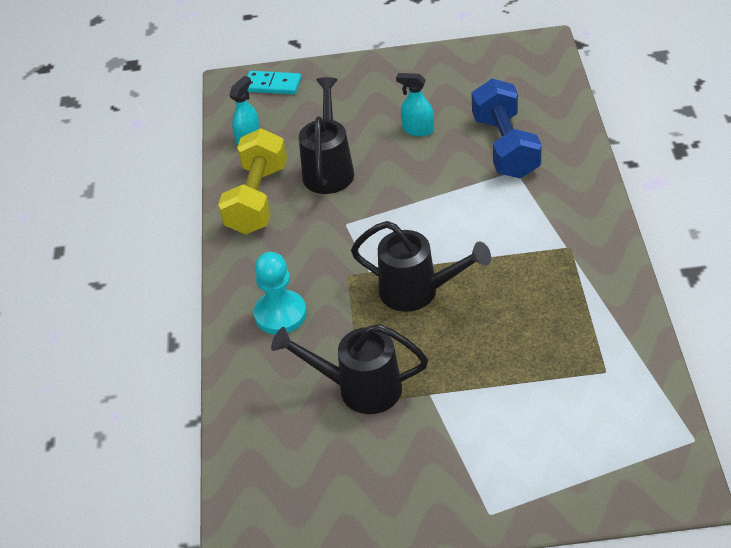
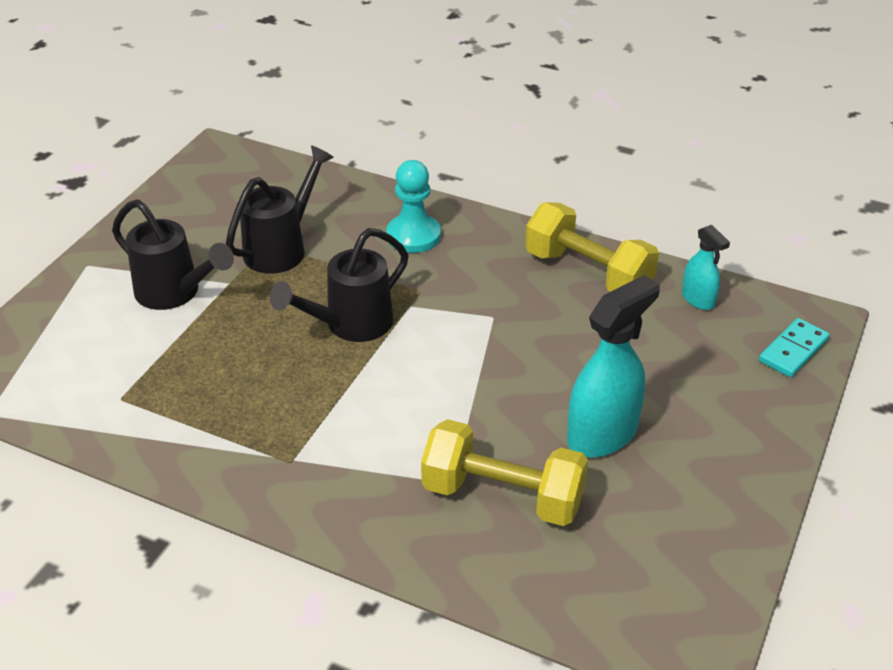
camera: 115 degrees right, 5 degrees down
black watering can [299,77,354,194] -> black watering can moved to [112,199,234,310]
turquoise spray bottle [396,73,434,136] -> turquoise spray bottle [567,275,660,458], size x1.84
blue dumbbell [472,79,542,178] -> yellow dumbbell [421,419,588,526]

